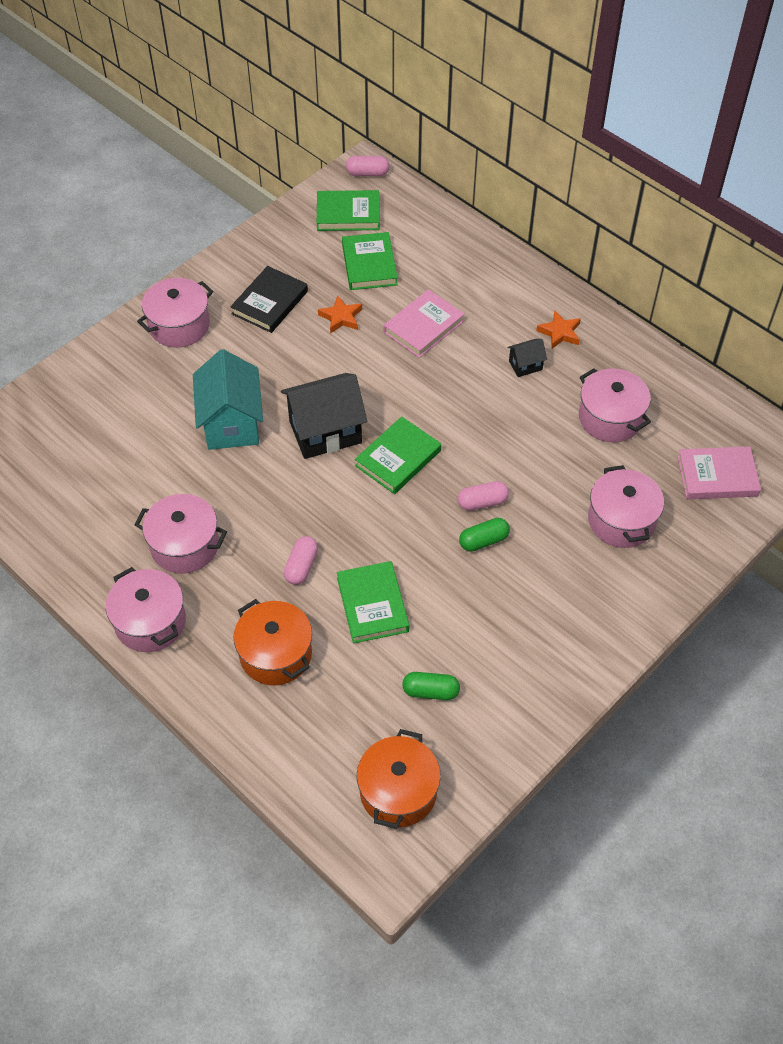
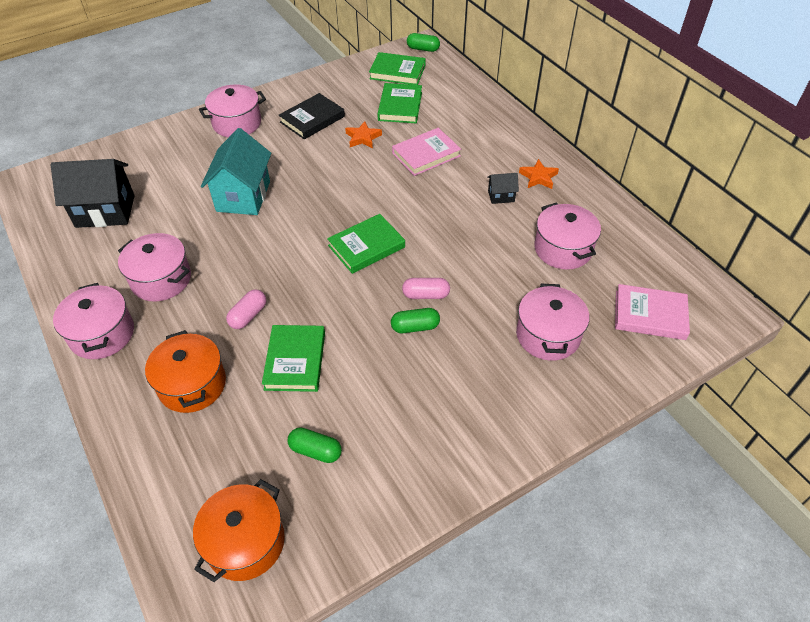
camera: 15 degrees right, 5 degrees down
black house [281,373,367,459] -> black house moved to [51,159,135,228]
pink capsule [346,156,389,176] -> green capsule [407,33,440,52]

